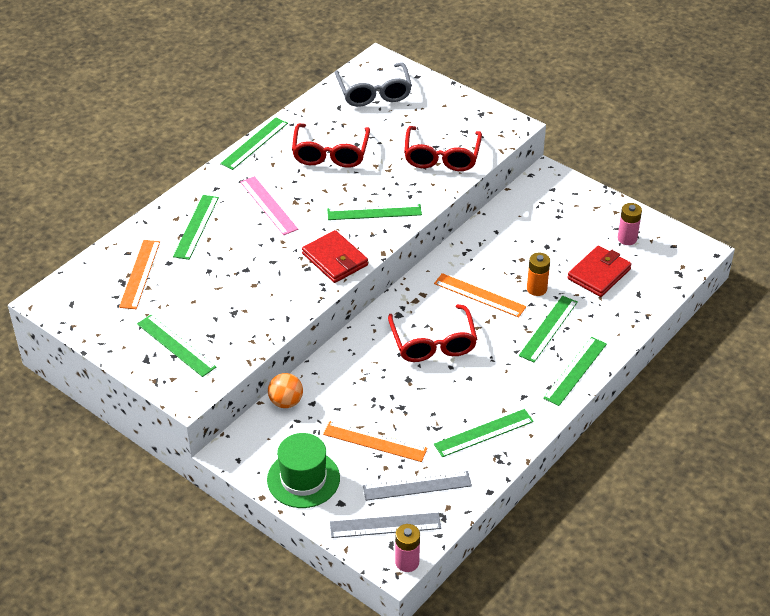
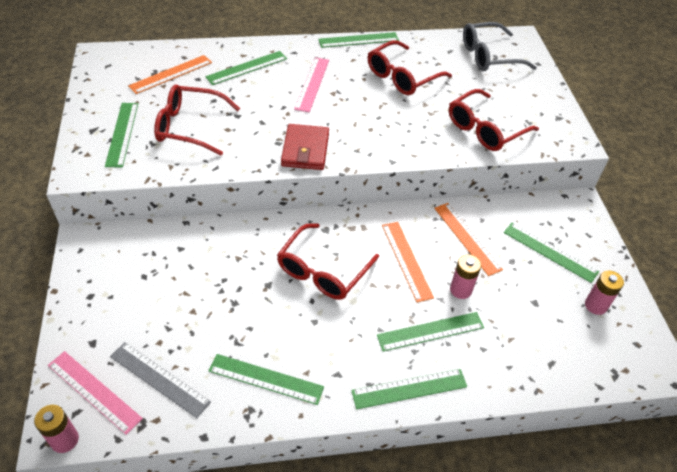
camera: 40 degrees right, 5 degrees up
green hat [267,433,340,508] -> none
orange ball [268,373,303,408] -> none
orange ruler [323,421,428,462] -> orange ruler moved to [434,203,503,276]
green ruler [327,204,422,220] -> green ruler moved to [504,223,599,283]
grey ruler [330,513,441,538] -> pink ruler [48,351,143,435]
grey glasses [335,62,412,107] -> grey glasses turned 45 degrees clockwise [463,22,537,71]
orange battery [527,253,550,296] -> pink battery [450,254,481,299]
red wallet [567,246,632,297] -> none
none -> red glasses [154,85,240,155]

